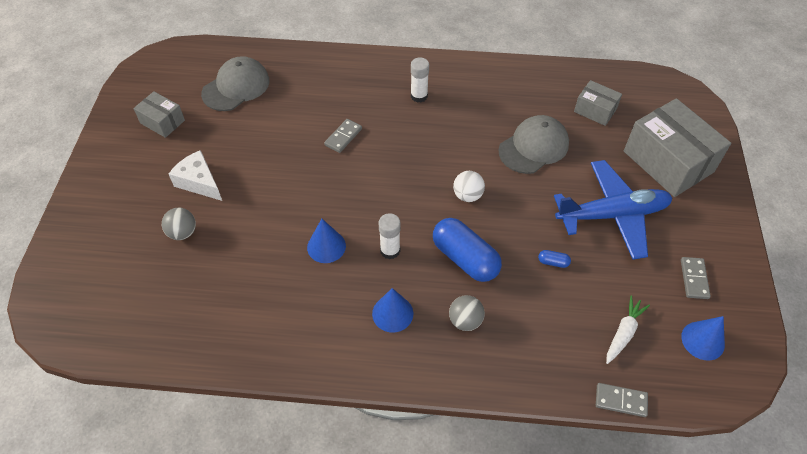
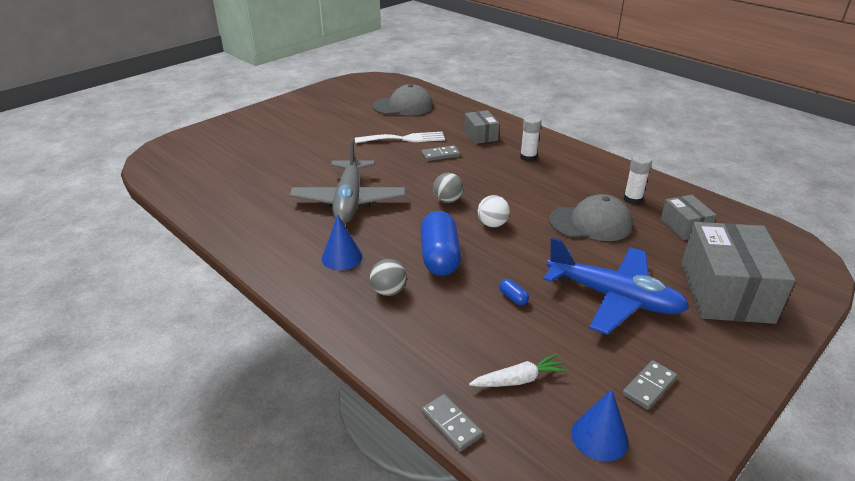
camera: 40 degrees right, 20 degrees down
grey box [134,91,185,138] -> grey box moved to [464,110,499,144]
grey ball [162,208,196,240] -> grey ball moved to [433,173,463,203]
white cheese [169,150,222,201] -> none
blue cone [307,219,346,263] -> grey plane [289,139,406,224]
white glue stick [378,213,401,259] -> white glue stick moved to [624,154,652,205]
none -> white fork [355,132,445,143]

